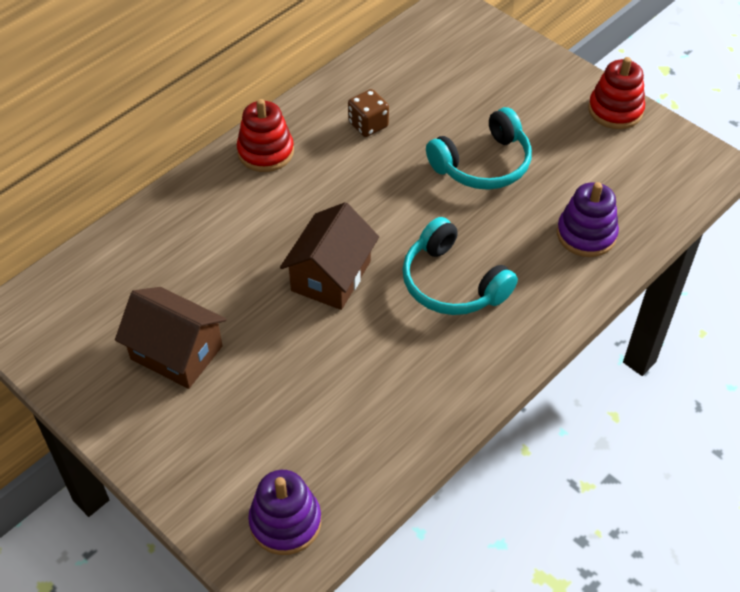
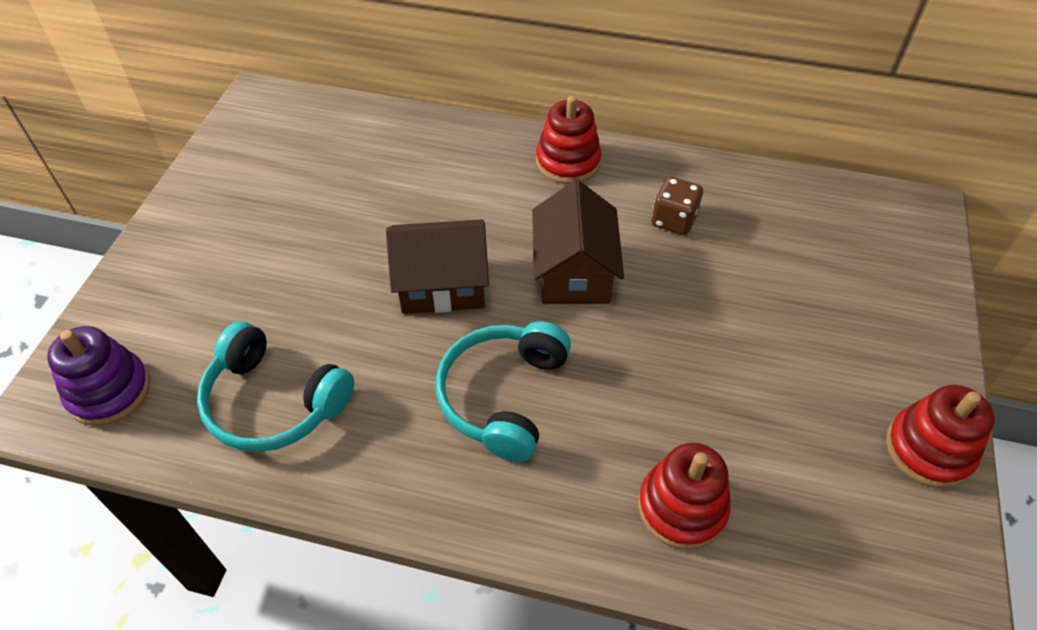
camera: 60 degrees right, 0 degrees up
brown house [115,287,226,389] -> brown house moved to [532,180,624,304]
turquoise headphones [426,107,532,190] -> turquoise headphones moved to [197,321,354,452]
purple stacking toy [557,182,619,257] -> red stacking toy [638,443,731,550]

